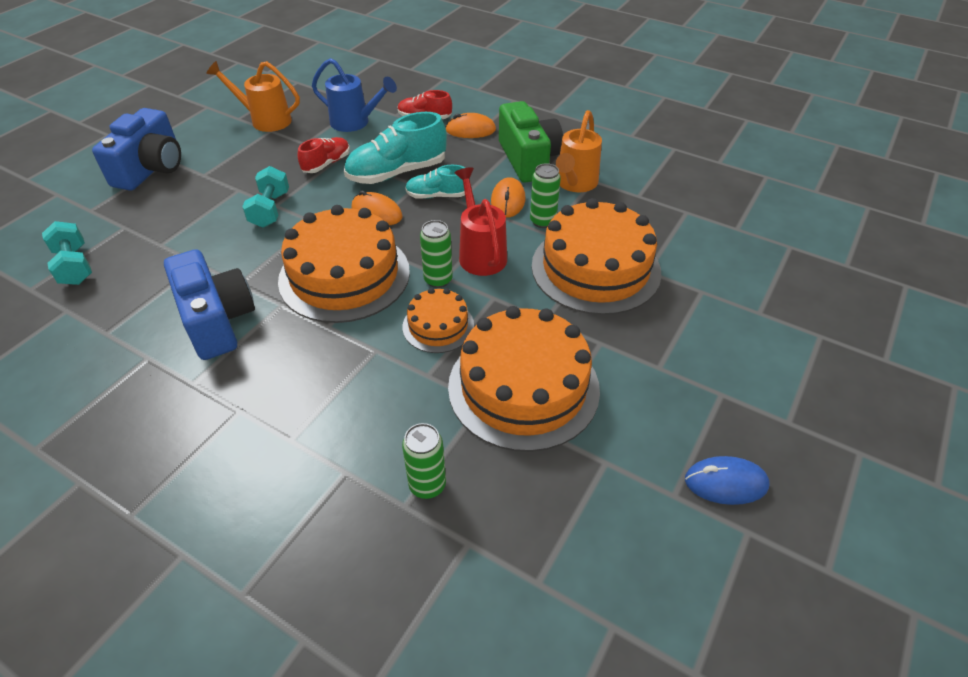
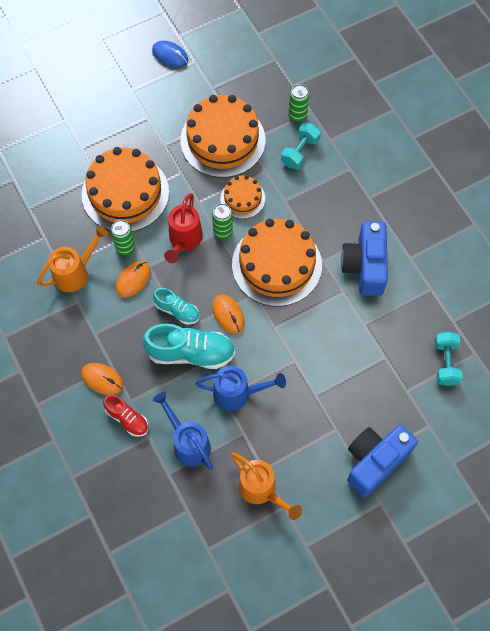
camera: 150 degrees left, 20 degrees up
turquoise dumbbell [242,166,289,228] -> turquoise dumbbell moved to [281,123,321,169]
red shoe [297,137,350,173] -> blue watering can [195,366,286,411]
green camera [499,101,563,183] -> none

